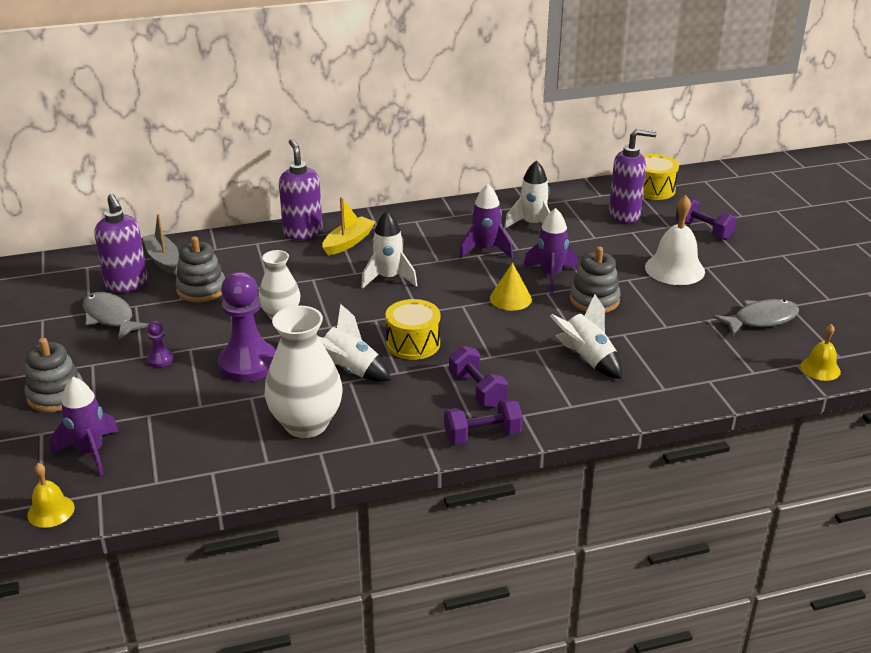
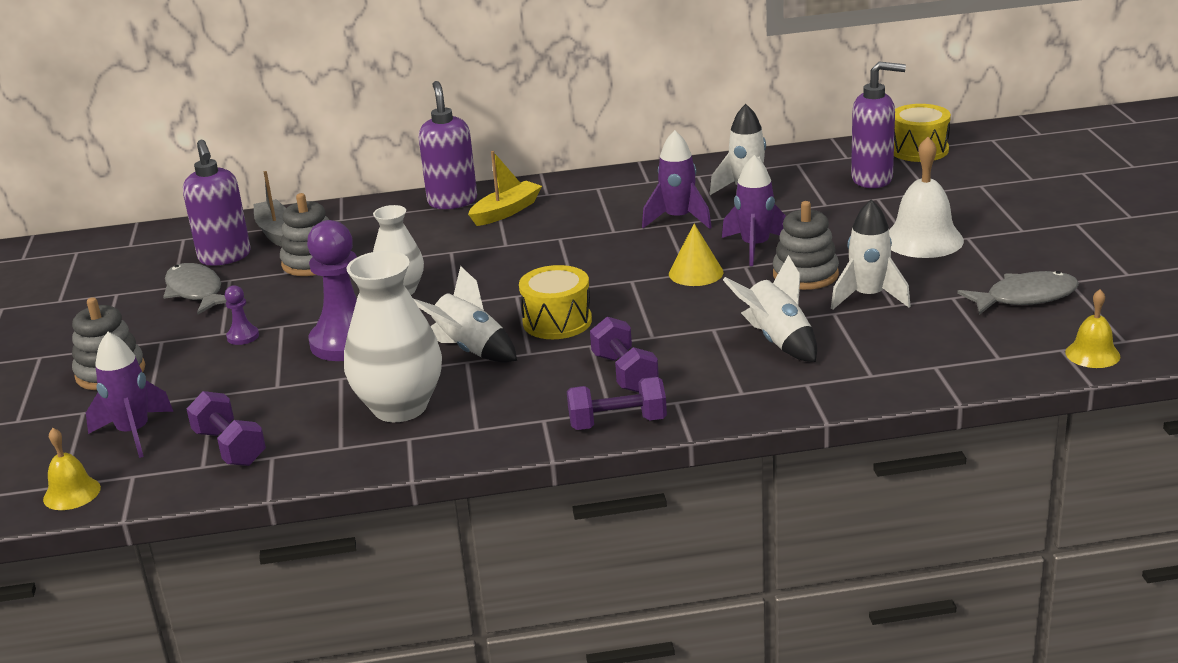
camera: 10 degrees right, 5 degrees down
white rocket [361,211,417,289] -> white rocket moved to [831,200,911,310]
purple dumbbell [676,198,737,240] -> purple dumbbell moved to [186,391,266,466]

